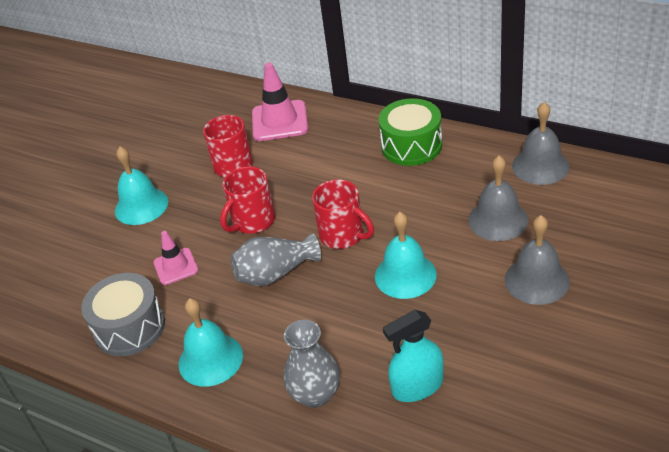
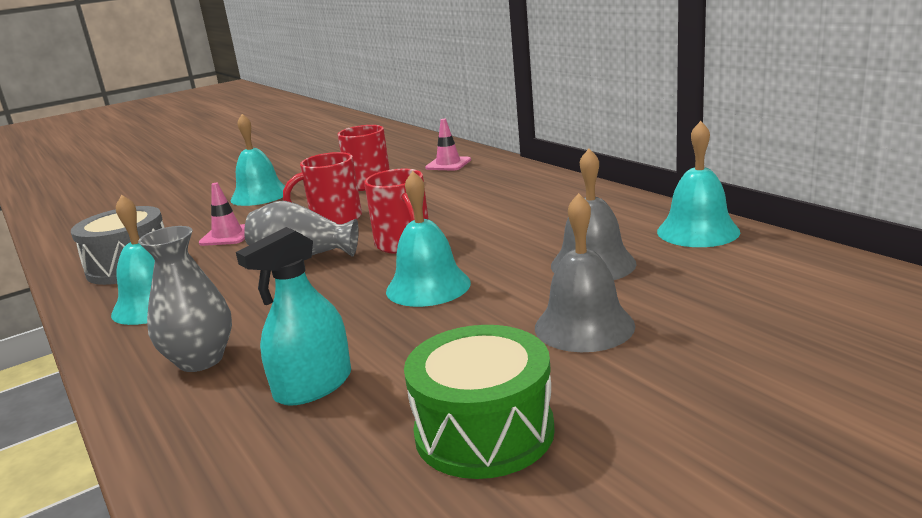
camera: 25 degrees right, 20 degrees down
pink traffic cone [252,62,308,141] -> pink traffic cone [425,119,471,171], size x0.61
green drum [378,98,442,166] -> green drum moved to [404,325,555,479]
turquoise spray bottle [383,310,444,402] -> turquoise spray bottle turned 45 degrees counterclockwise [236,227,351,406]
grey bell [512,102,569,185] -> turquoise bell [657,121,740,247]

